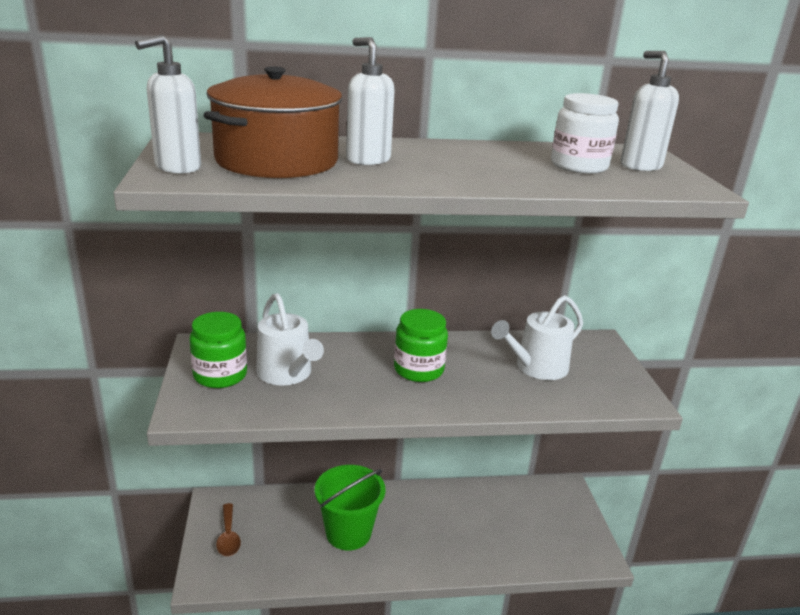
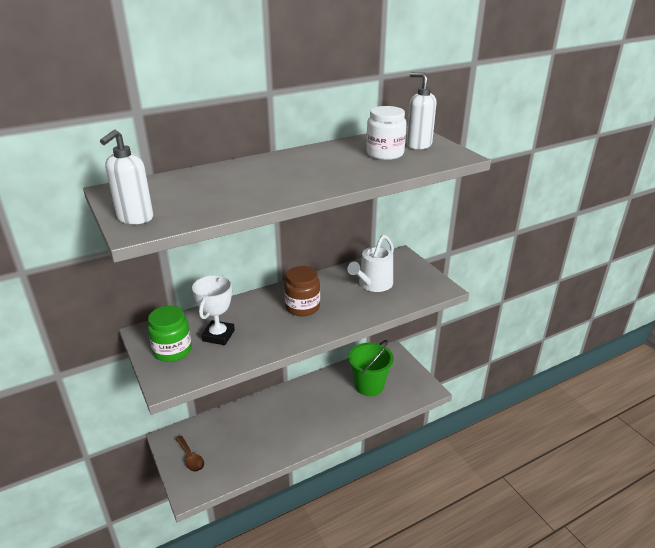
camera: 20 degrees left, 5 degrees up
brown pot [204,66,342,178] -> none
white watering can [256,293,324,386] -> white trophy [192,275,235,345]
green bucket [315,465,385,550] -> green bucket moved to [348,340,394,396]
white soap dispenser [346,37,395,165] -> none
green jar [394,309,448,382] -> brown jar [284,266,320,316]

